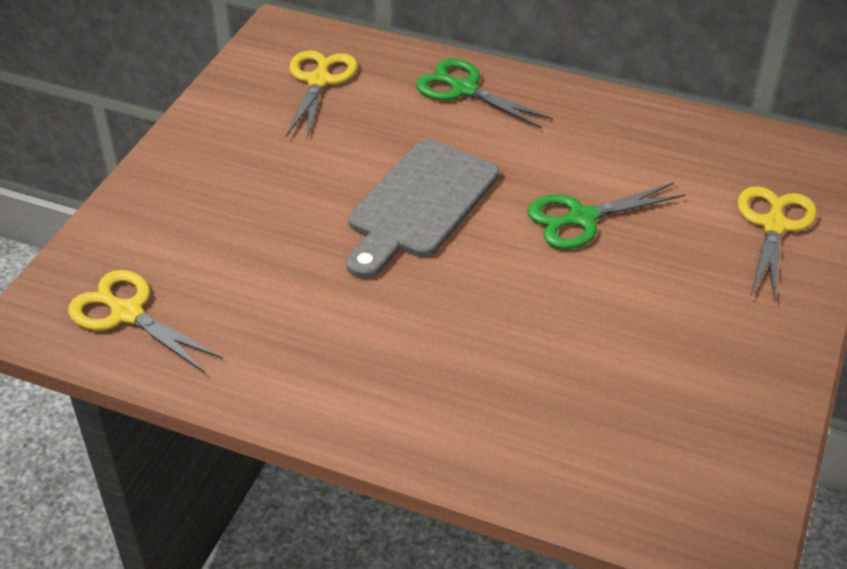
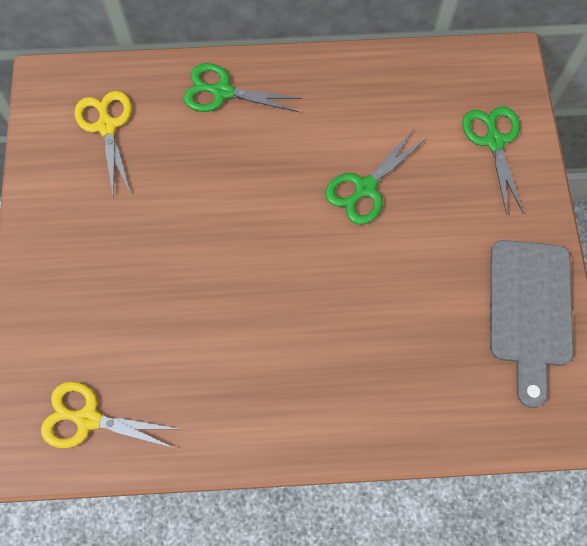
camera: 25 degrees left, 25 degrees up
grey cutting board [347,140,499,279] -> grey cutting board moved to [490,240,573,408]
yellow scissors [738,186,817,302] -> green scissors [462,106,524,216]

